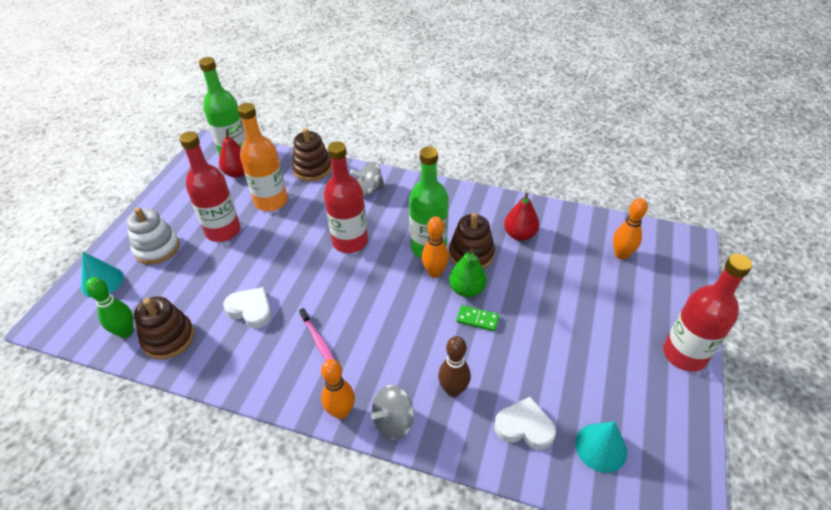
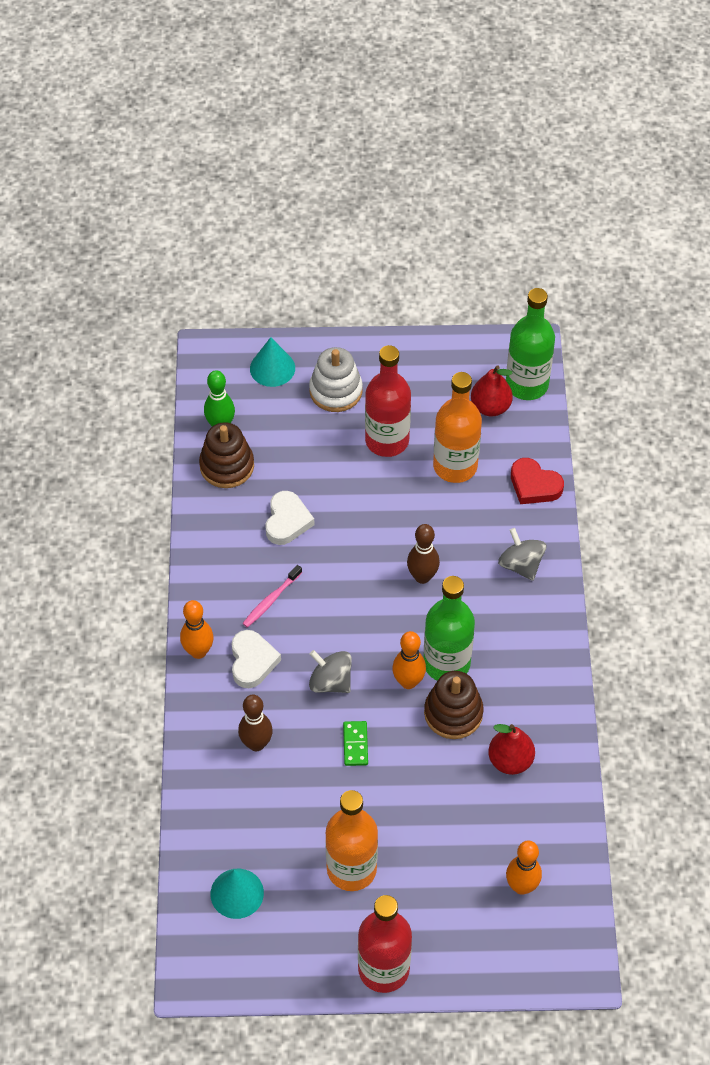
camera: 70 degrees right, 10 degrees up
brown stacking toy [292,128,332,181] -> red heart [511,458,564,504]
red bottle [324,141,368,253] -> brown bowling pin [407,524,440,584]
grey spinning top [371,385,414,440] -> grey spinning top moved to [309,650,352,693]
green pear [449,249,487,297] -> none
white heart [494,397,556,450] -> white heart moved to [231,630,281,688]
none -> orange bottle [325,790,378,891]

